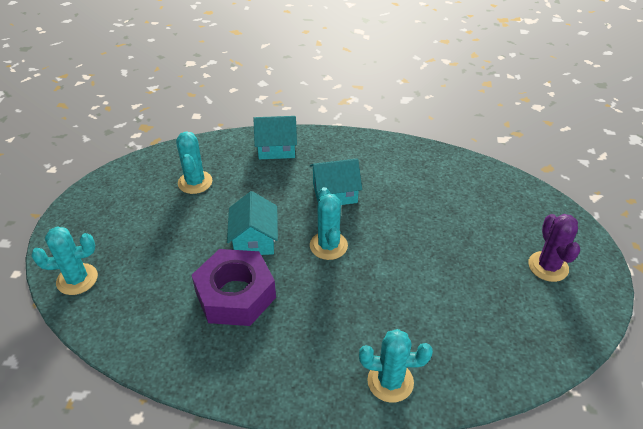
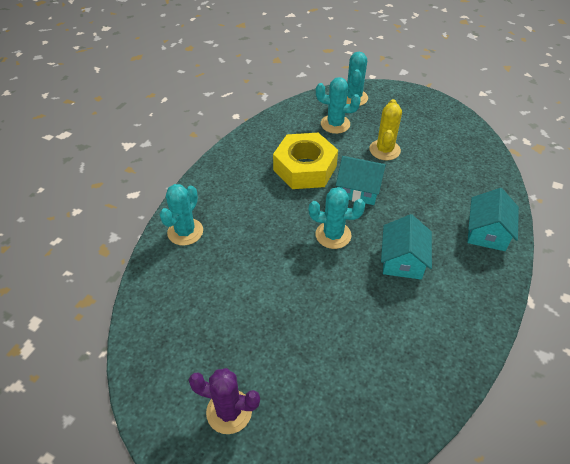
camera: 110 degrees right, 5 degrees up
turquoise cactus [176,131,212,194] -> turquoise cactus moved to [316,77,361,134]
purple nut [192,249,276,326] -> yellow nut [273,133,338,189]
none -> yellow cactus [369,99,402,160]

